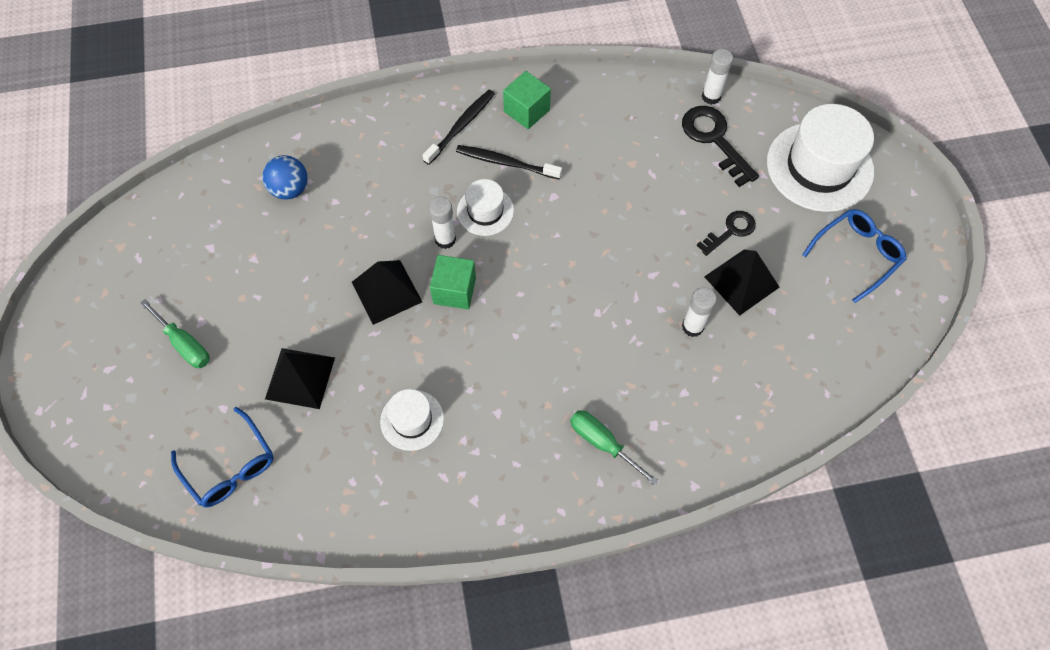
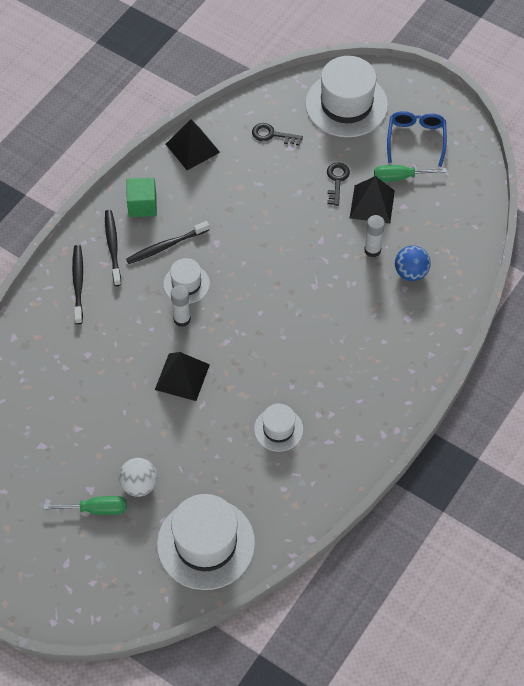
camera: 45 degrees left, 5 degrees down
blue glasses [171,407,274,507] -> white hat [157,494,255,590]
blue ball [262,155,308,200] -> blue ball moved to [395,246,431,281]
black pyramid [265,348,335,409] -> black pyramid moved to [166,119,220,170]
green cube [430,255,476,309] -> none
green screwdriver [570,410,659,486] -> green screwdriver moved to [374,165,447,182]
black key [682,106,759,187] -> black key [252,123,303,146], size x0.63
white glue stick [702,49,733,105] -> none
none -> black toothbrush [72,245,83,324]
none -> white ball [119,458,157,497]

